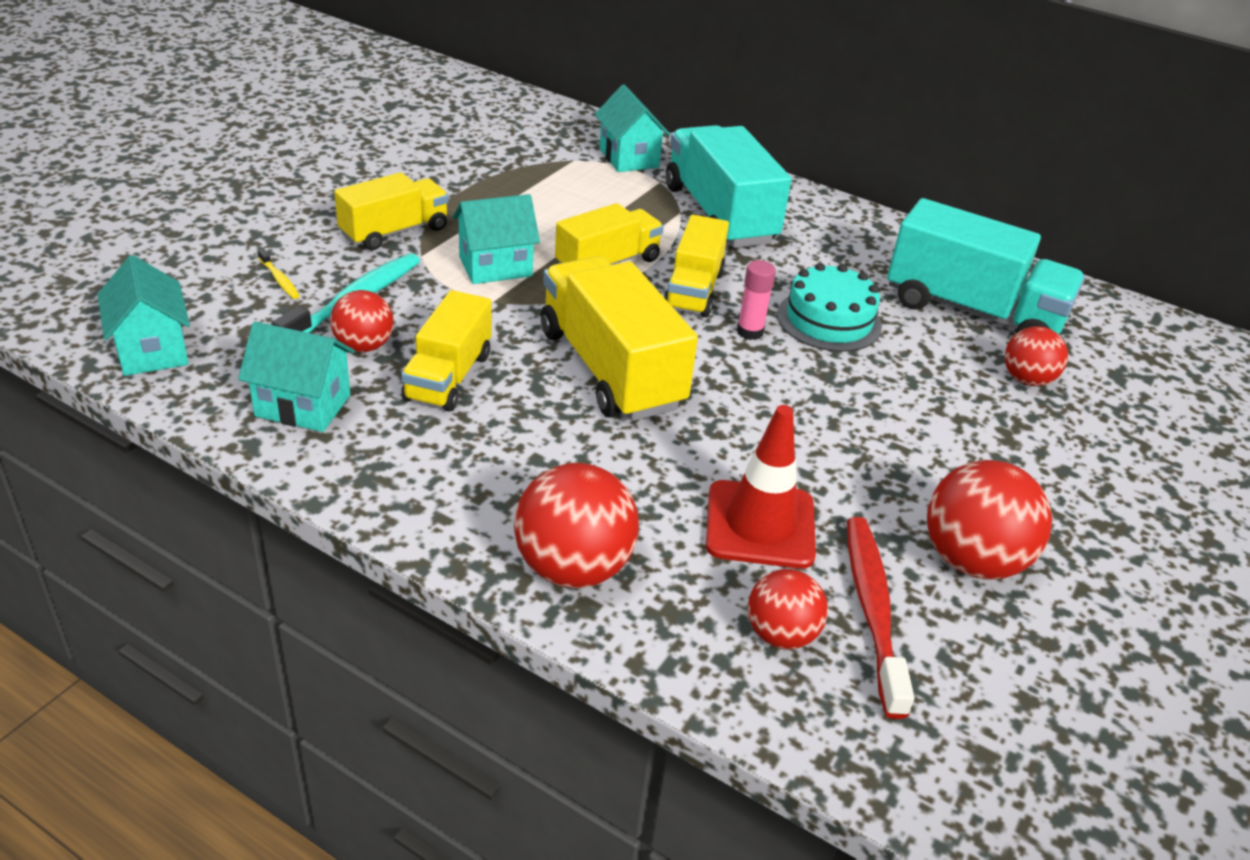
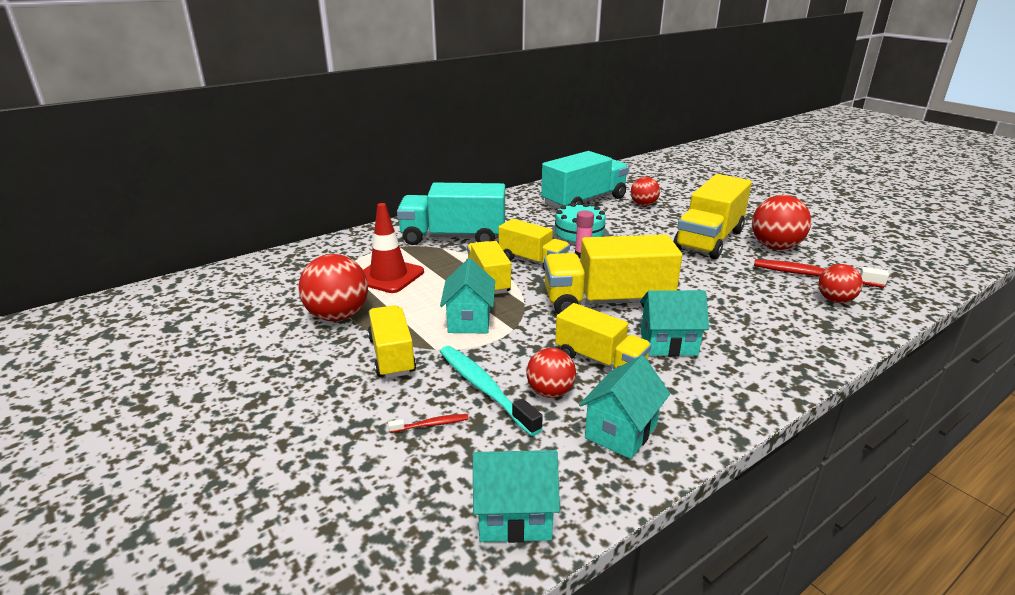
camera: 65 degrees left, 10 degrees down
yellow toothbrush [258,248,300,299] -> red toothbrush [388,414,468,433]
red ball [514,463,639,588] -> red ball moved to [298,254,368,321]
turquoise house [595,85,670,172] -> turquoise house moved to [640,290,709,356]
red traffic cone [706,405,816,569] -> red traffic cone moved to [363,203,424,293]
none -> yellow truck [673,174,752,260]

